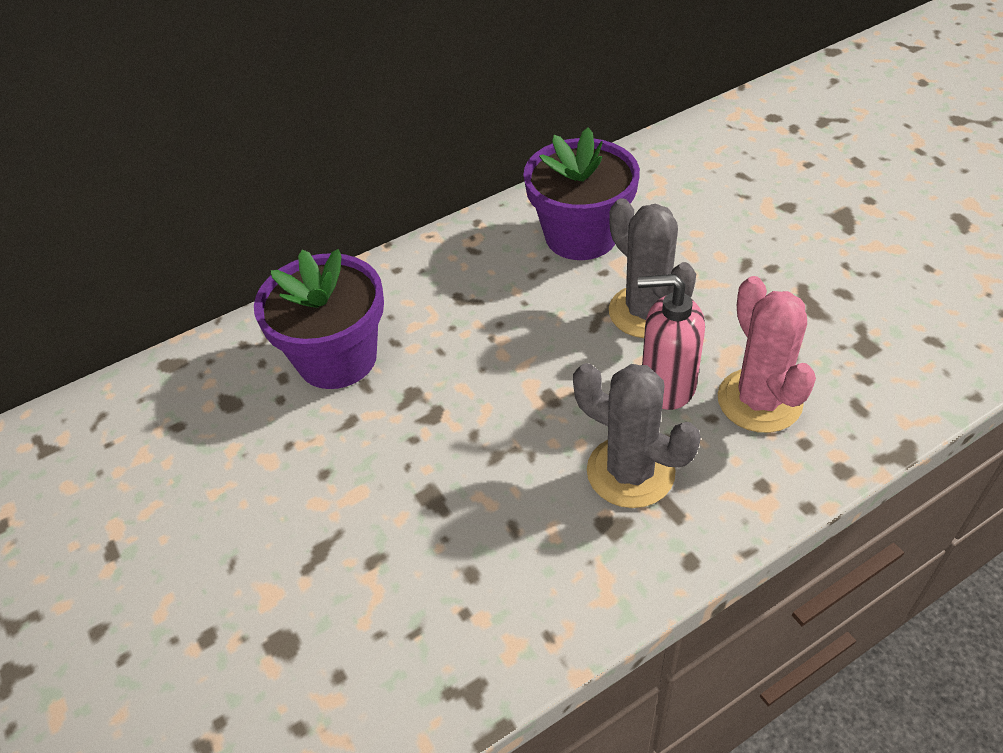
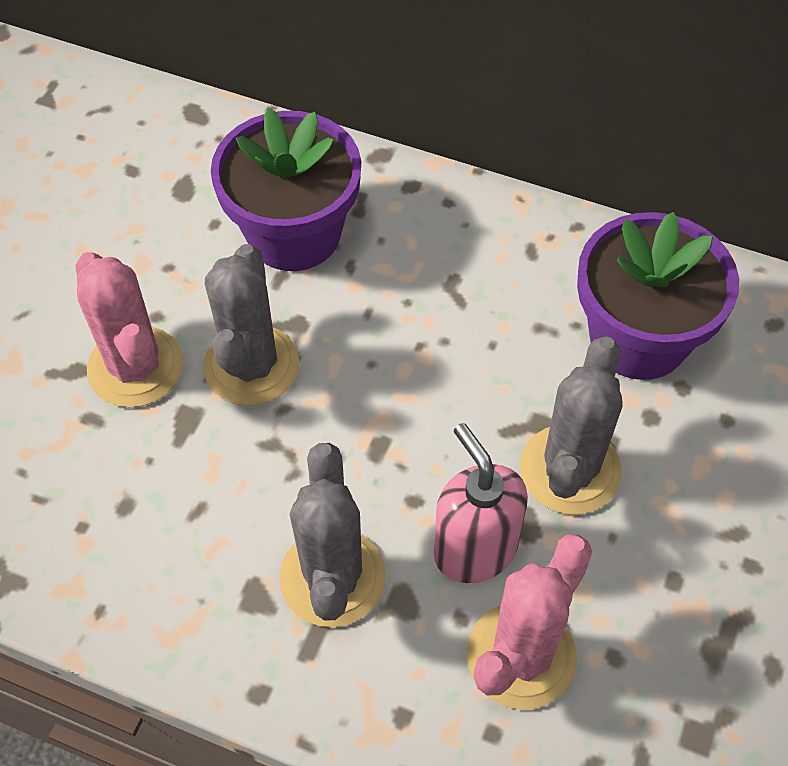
camera: 50 degrees right, 10 degrees up
none -> pink cactus [75,252,183,408]
none -> grey cactus [203,244,299,406]

